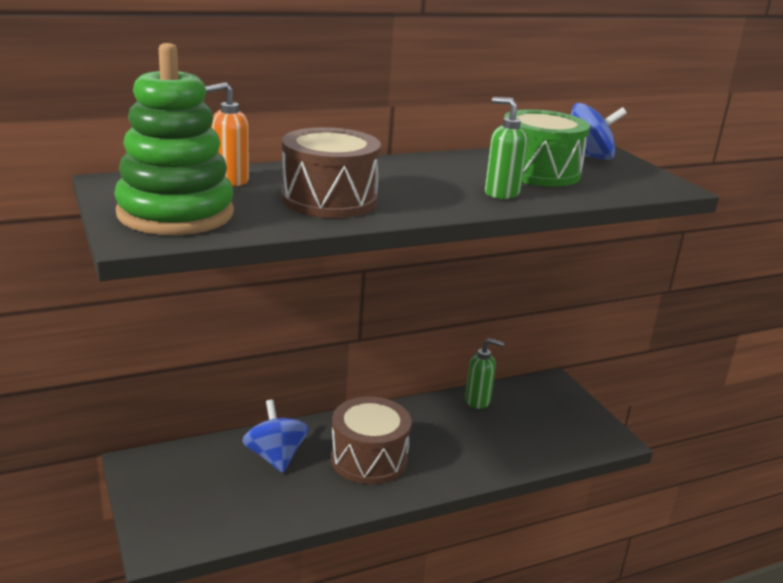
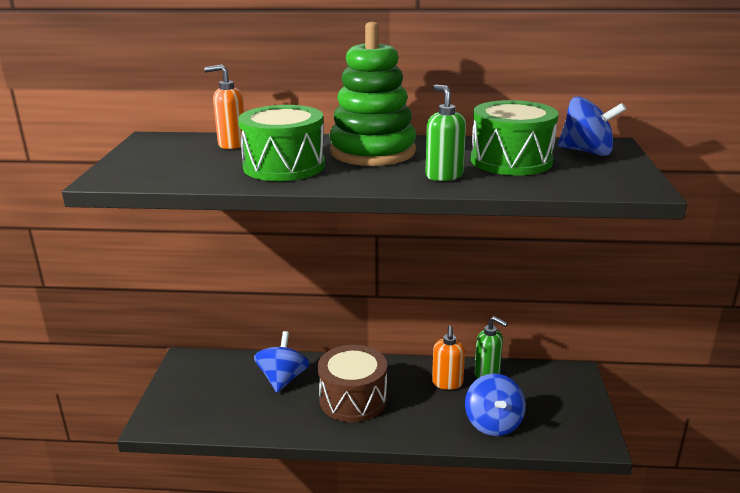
camera: 30 degrees right, 0 degrees up
green stacking toy [114,43,234,235] -> green stacking toy moved to [329,22,416,166]
brown drum [281,127,381,218] -> green drum [238,105,325,181]
none -> orange soap dispenser [432,326,465,390]
none -> blue spinning top [465,373,526,436]

